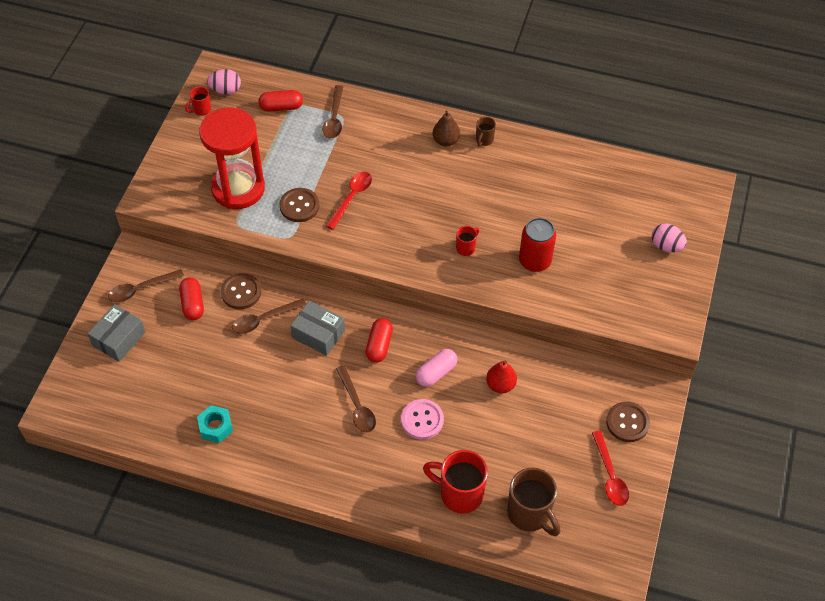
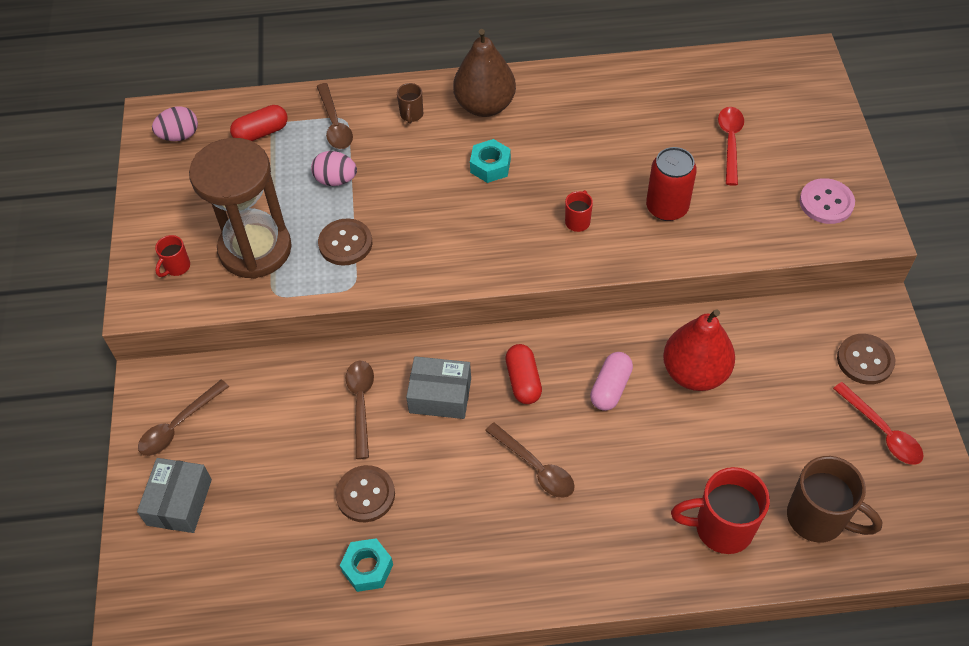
camera: 20 degrees left, 0 degrees up
red capsule [179,277,204,320] -> none
red mug [185,87,211,116] -> red mug moved to [155,235,190,277]
red hourglass [199,107,265,209] -> brown hourglass [189,138,292,279]
brown button [221,273,261,309] -> brown button moved to [335,465,395,522]
brown spoon [232,298,306,334] -> brown spoon turned 135 degrees clockwise [345,360,374,459]
red spoon [326,172,372,230] -> red spoon moved to [718,107,744,186]
pink button [401,399,444,440] -> pink button moved to [800,178,855,224]
brown pear [432,111,460,146] -> brown pear [453,29,516,117], size x1.72
brown mug [476,117,496,147] -> brown mug moved to [397,83,423,124]
red pear [486,360,517,393] -> red pear [663,309,735,391], size x1.72
pink egg [652,223,687,252] -> pink egg moved to [311,151,357,186]
none -> turquoise nut [470,139,511,183]

